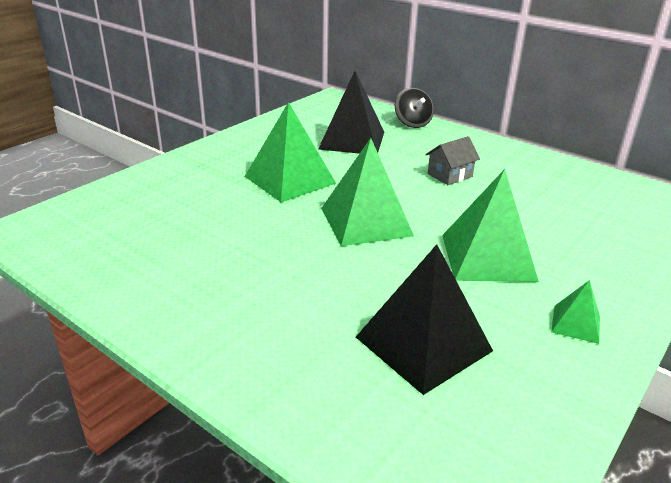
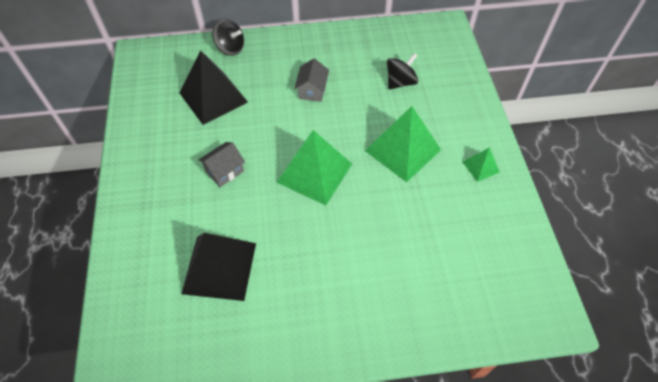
camera: 45 degrees left, 25 degrees up
green pyramid [245,102,336,202] -> grey house [198,142,245,187]
black pyramid [356,244,493,395] -> black pyramid moved to [181,233,256,301]
none -> black spinning top [387,53,418,89]

